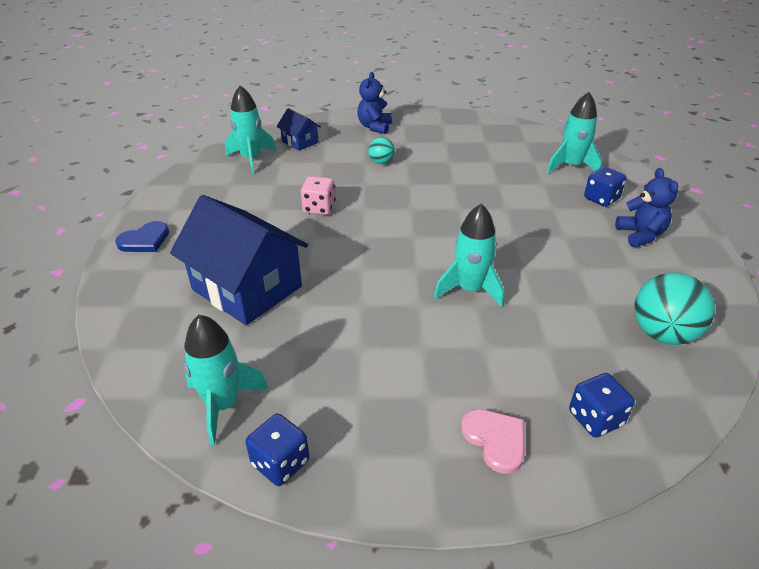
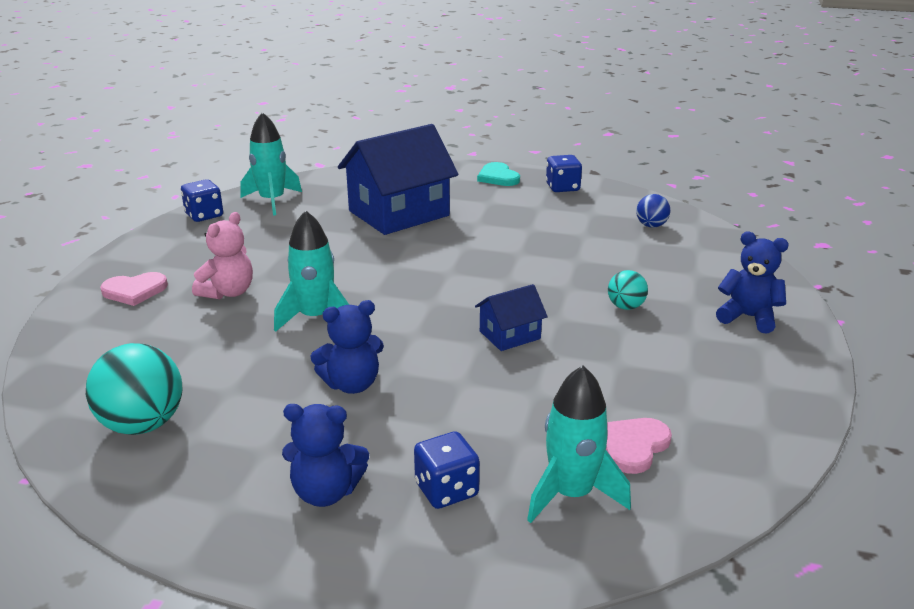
camera: 105 degrees right, 10 degrees down
blue heart [115,221,169,252] -> turquoise heart [477,162,520,186]
turquoise rocket [225,85,276,173] -> blue ball [636,194,670,228]
blue house [277,108,321,151] -> blue house moved to [475,284,548,351]
pink dice [301,176,335,215] -> none
blue dice [569,373,635,438] -> blue dice moved to [546,155,582,192]
none -> pink teddy bear [192,212,253,300]
none -> blue teddy bear [310,300,384,394]
none -> pink heart [606,418,672,474]

